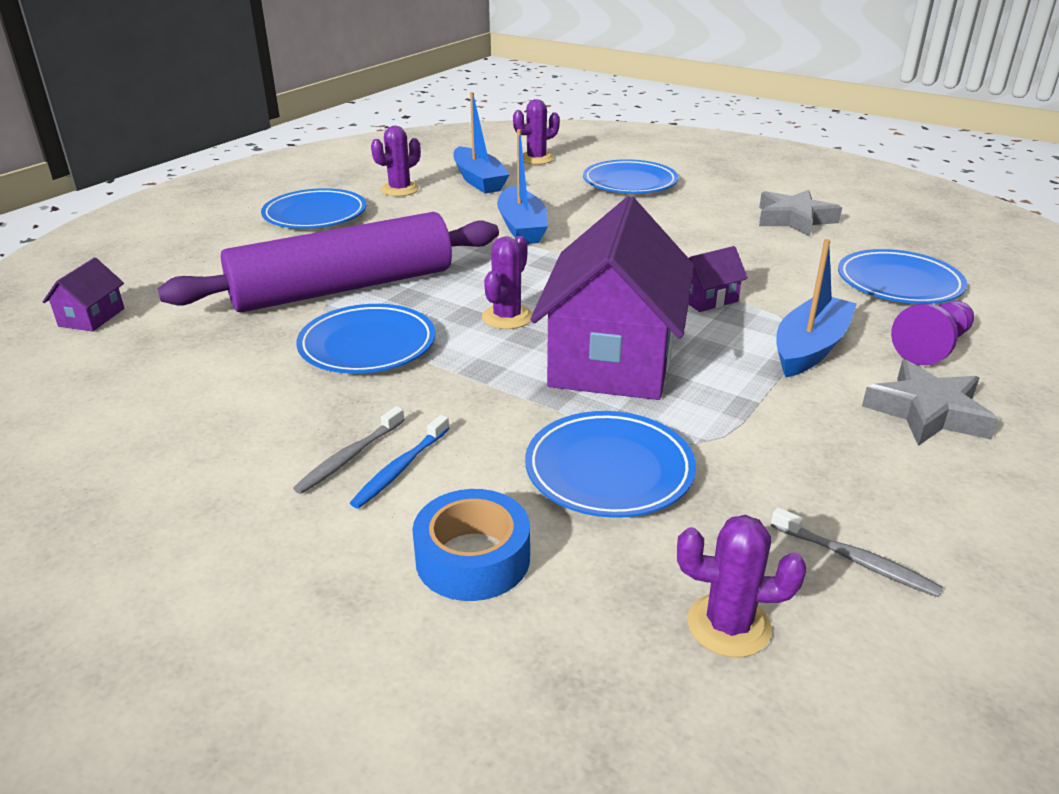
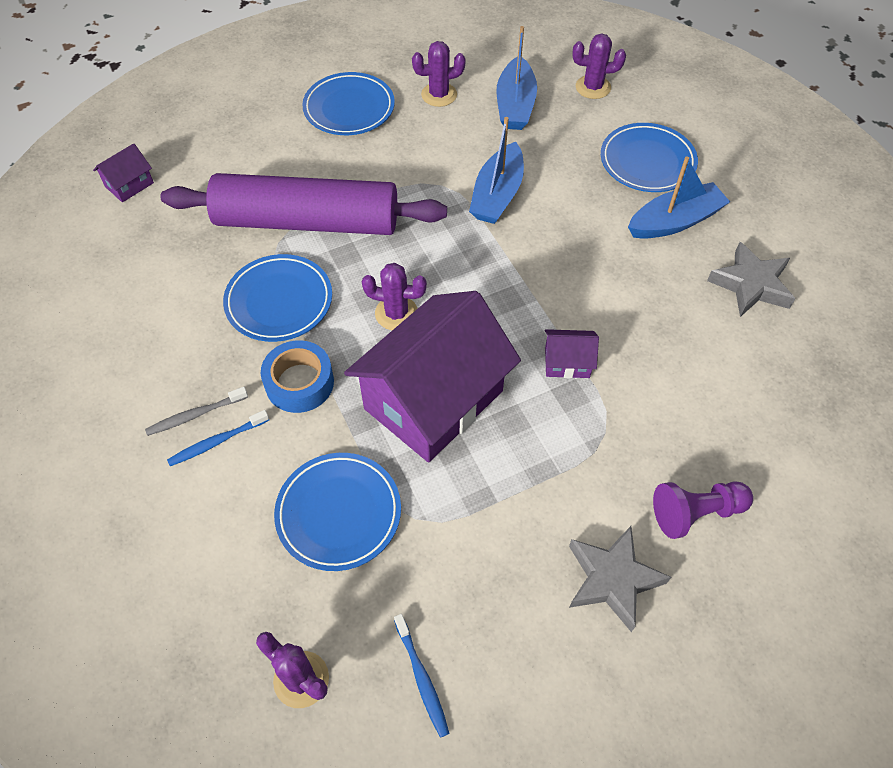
camera: 30 degrees right, 25 degrees up
blue tape [412,489,530,601] -> blue tape moved to [261,340,334,413]
purple cactus [482,236,533,329] -> purple cactus turned 45 degrees clockwise [362,263,427,330]
grey toothbrush [771,507,943,597] -> blue toothbrush [394,614,449,738]
blue boat [776,239,857,377] -> blue boat moved to [628,157,730,239]
blue plate [838,249,967,304] -> none

